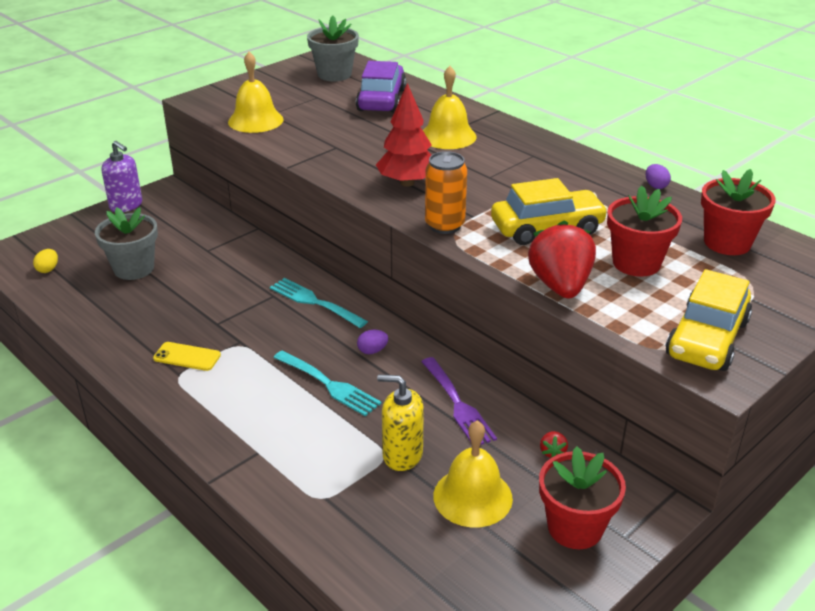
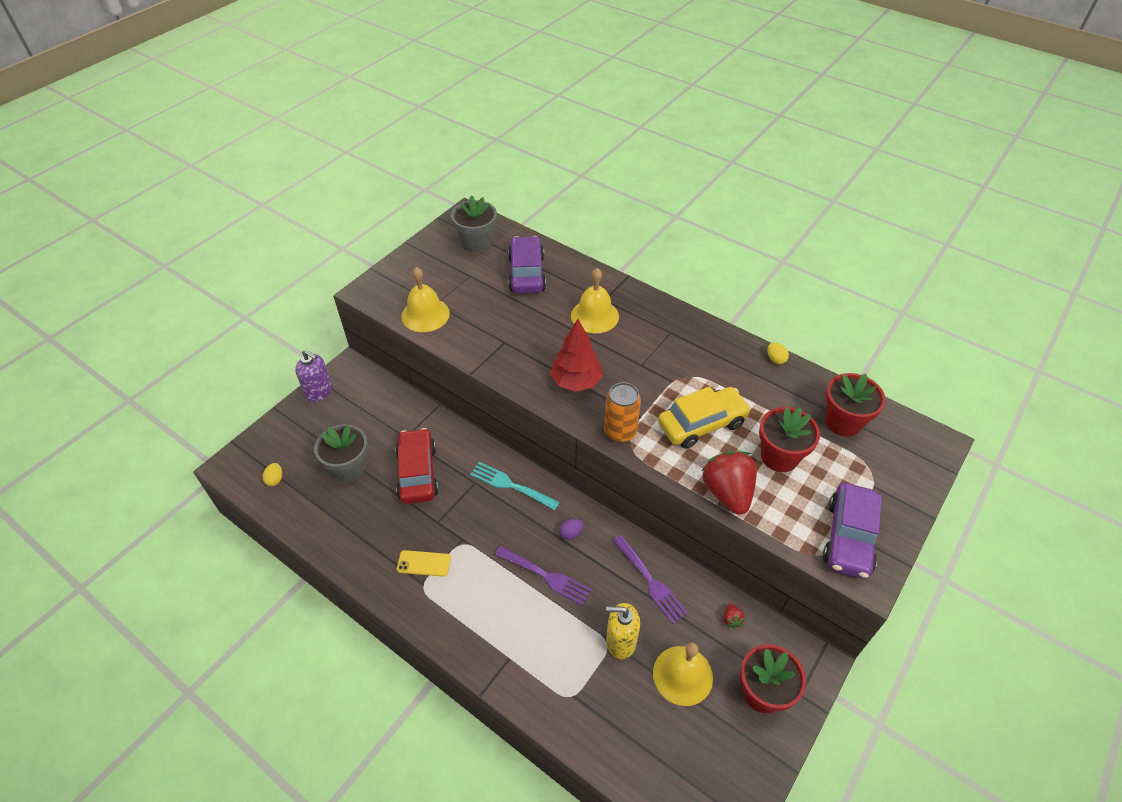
camera: 10 degrees left, 15 degrees up
turquoise fork [273,350,382,416] -> purple fork [495,546,592,606]
purple egg [646,164,671,189] -> yellow egg [767,342,789,364]
yellow car [666,269,752,371] -> purple car [823,483,882,579]
none -> red car [395,428,439,504]

